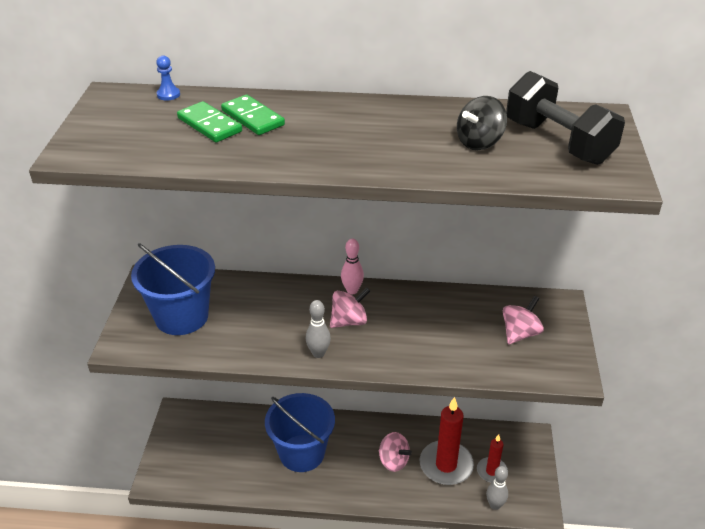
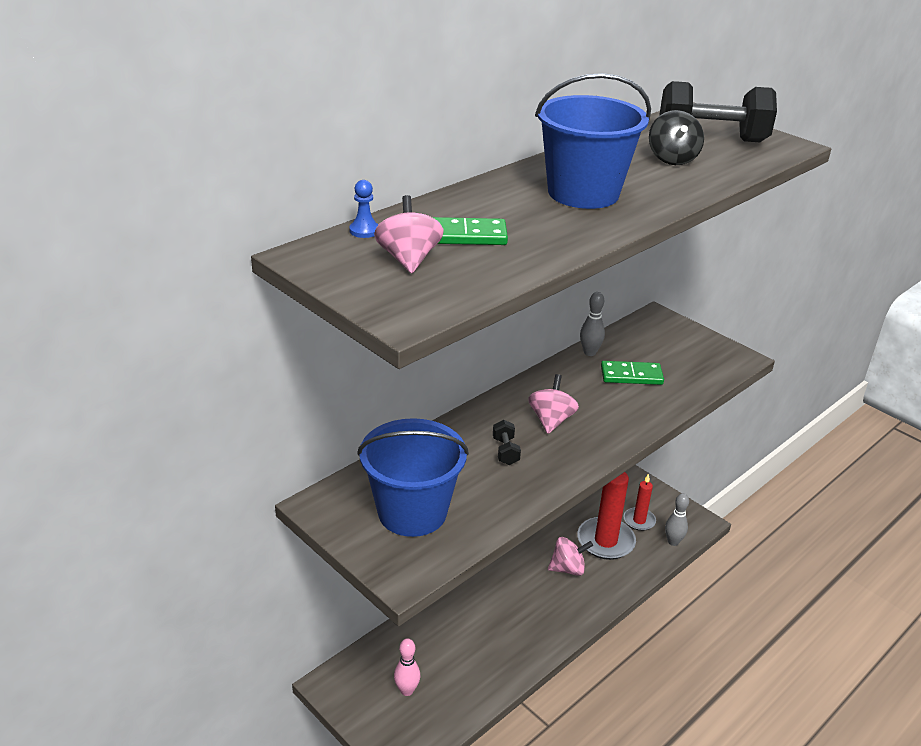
camera: 50 degrees left, 5 degrees down
green domino [221,95,285,135] -> green domino moved to [601,361,664,385]
blue bucket [265,393,335,472] -> blue bucket moved to [535,73,651,209]
grey bowling pin [306,300,331,358] -> grey bowling pin moved to [580,292,605,356]
pink bowling pin [341,239,364,294] -> pink bowling pin moved to [394,638,420,696]
pink spinning top [503,296,544,344] -> pink spinning top moved to [374,195,444,273]
none -> black dumbbell [493,420,521,465]

